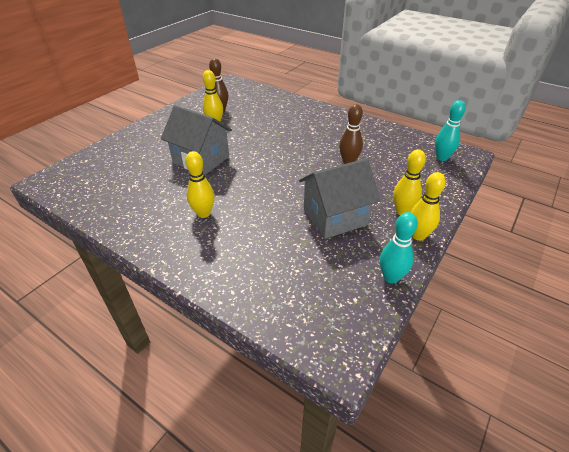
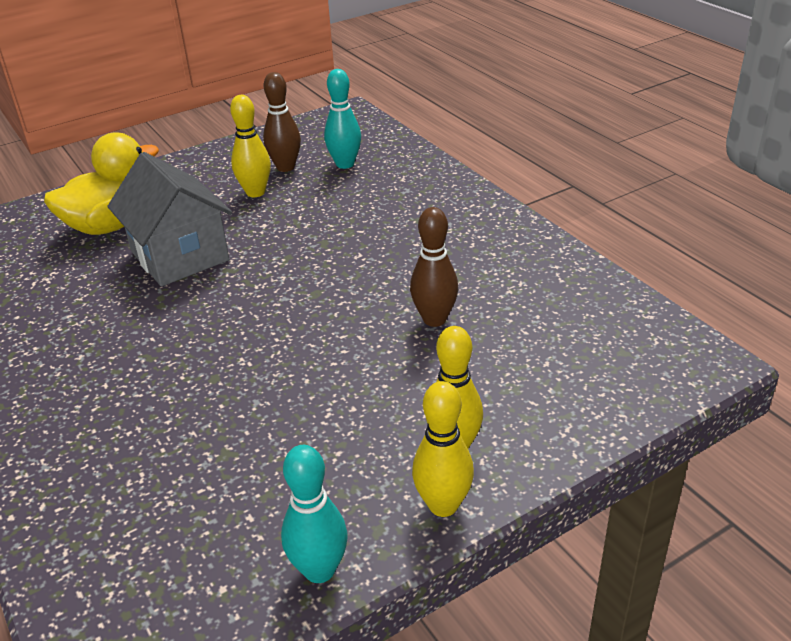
camera: 25 degrees right, 5 degrees down
yellow bowling pin [185,151,215,218] -> none
grey house [299,158,381,239] -> none
turquoise bowling pin [435,100,466,161] -> turquoise bowling pin moved to [324,69,361,169]
none -> yellow duck [44,132,159,235]

